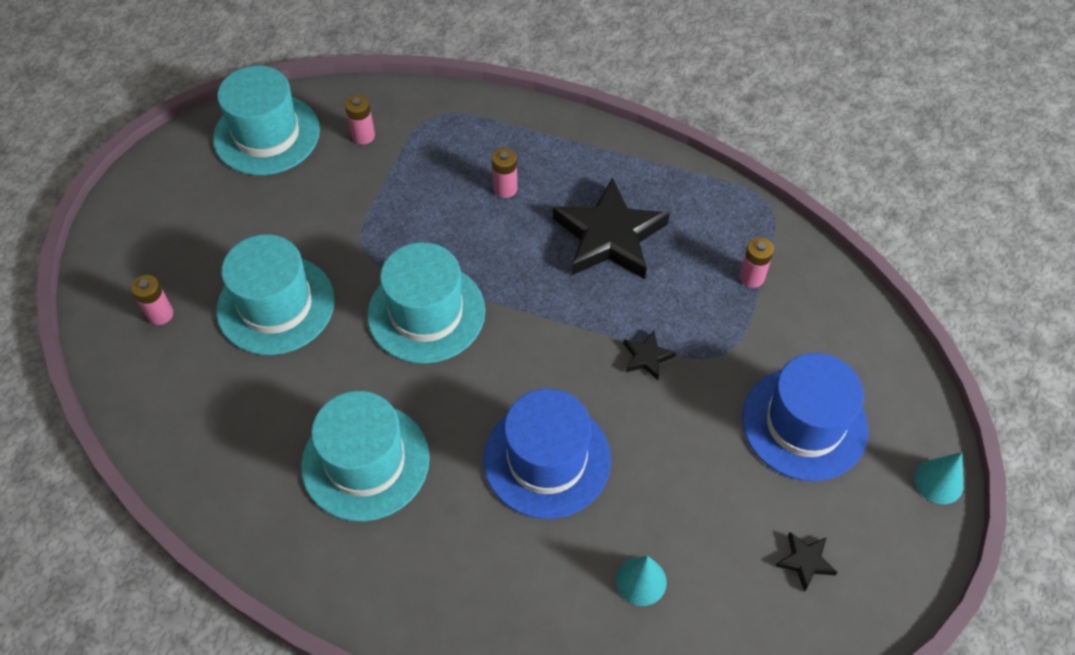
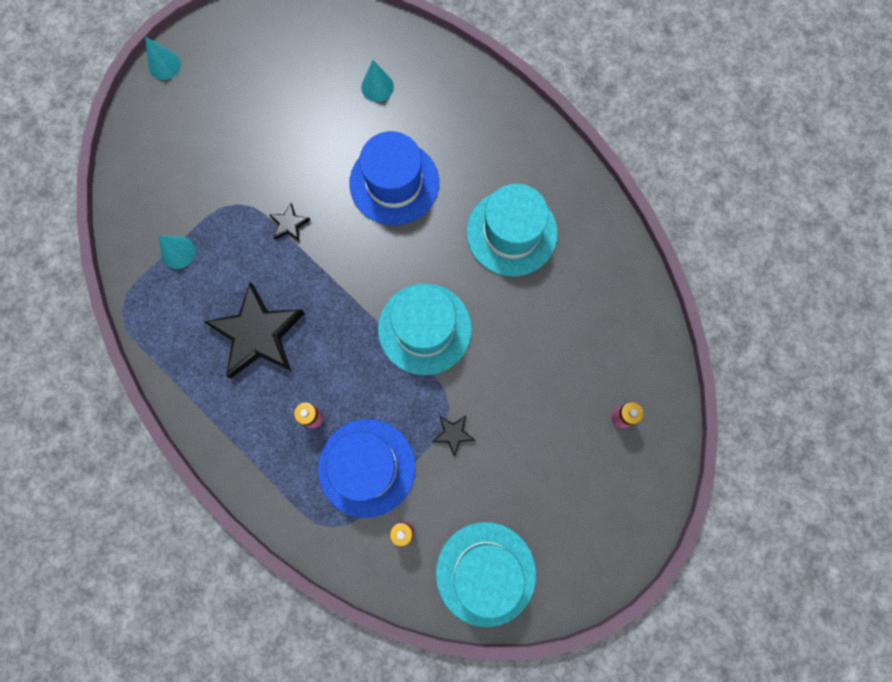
camera: 155 degrees left, 20 degrees up
turquoise hat [217,234,335,355] -> none
pink battery [739,237,774,288] -> turquoise cone [159,235,195,269]
blue hat [742,353,869,481] -> blue hat moved to [318,419,416,518]
black star [775,532,838,592] -> black star moved to [432,415,475,457]

